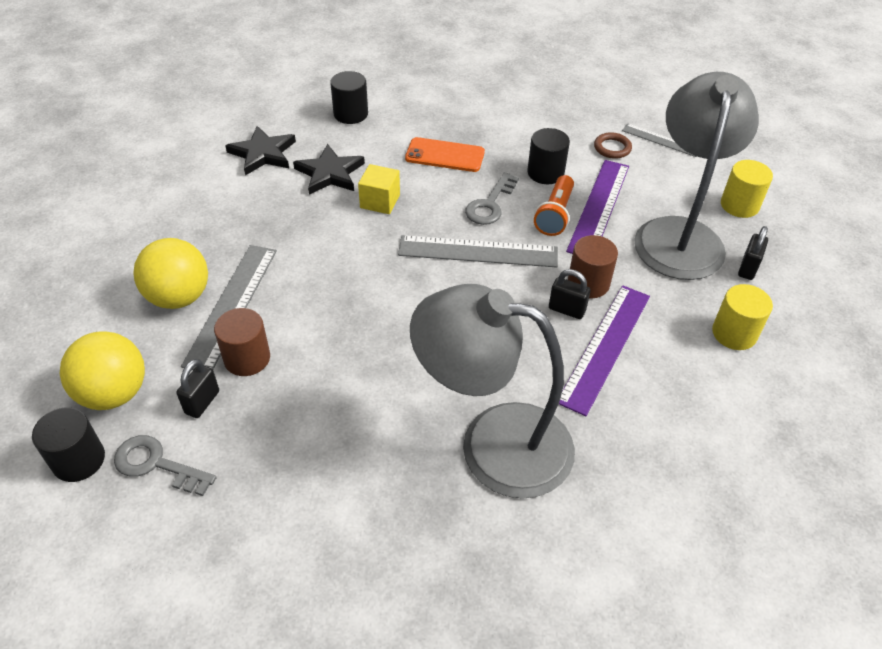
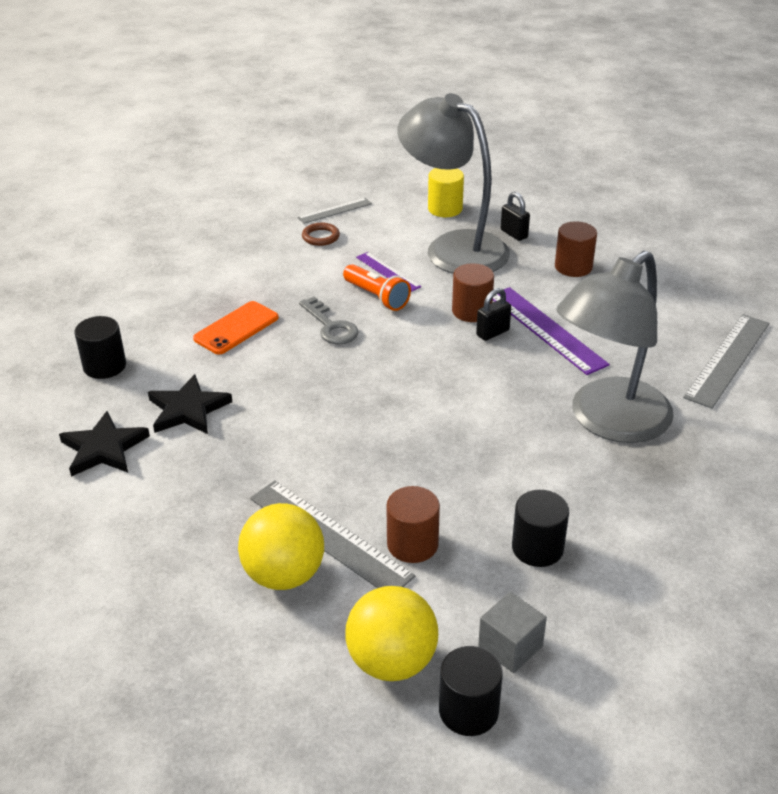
camera: 60 degrees left, 10 degrees down
grey key [114,435,217,496] -> grey cube [478,592,547,673]
black padlock [176,359,219,418] -> none
yellow cube [358,164,400,214] -> none
grey ruler [398,235,558,267] -> grey ruler moved to [683,314,770,409]
black cylinder [527,128,570,184] -> black cylinder moved to [512,490,569,567]
purple ruler [566,160,629,254] -> purple ruler [356,252,421,292], size x0.57
yellow cylinder [712,284,773,350] -> brown cylinder [555,221,597,277]

